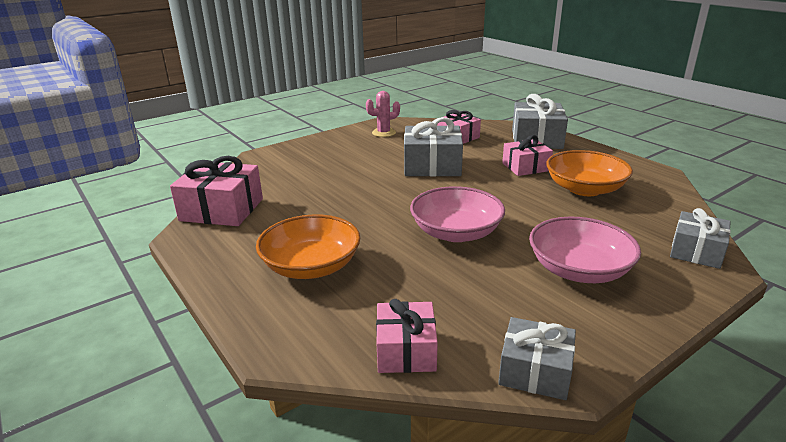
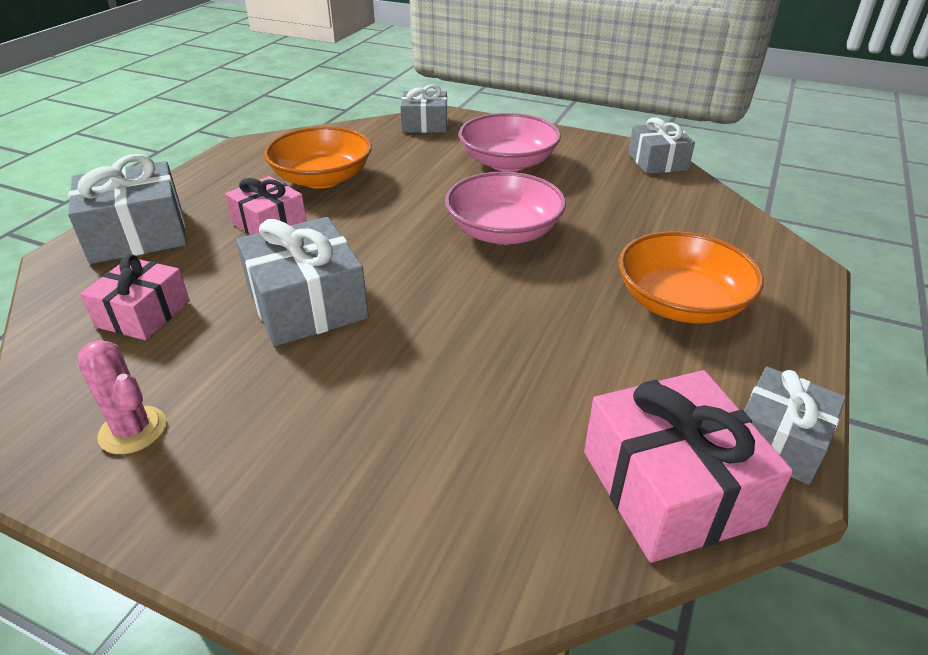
camera: 120 degrees left, 10 degrees up
pink gift [376,299,438,373] -> none
none -> grey gift [744,367,846,485]

